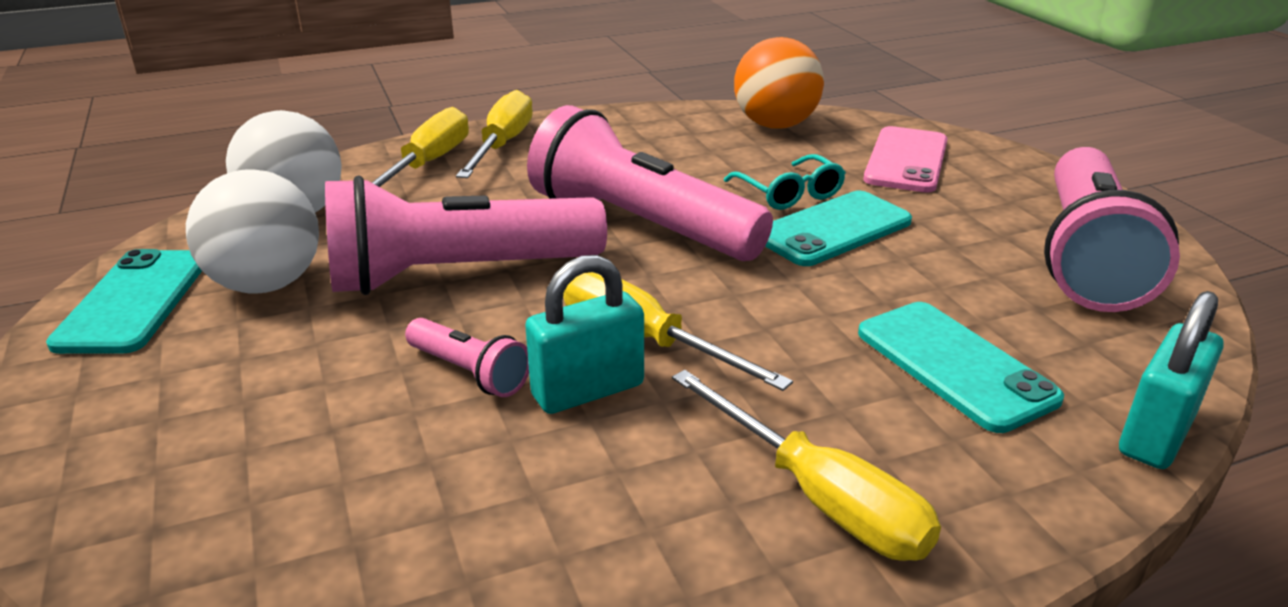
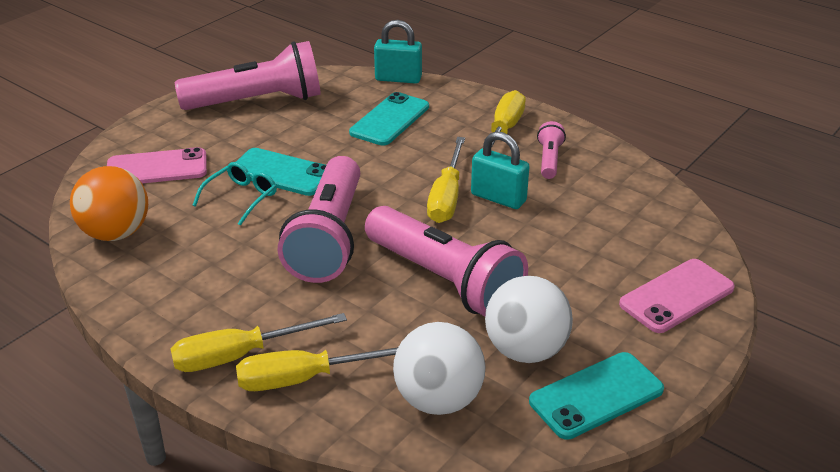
camera: 120 degrees left, 5 degrees up
pink flashlight [405,318,529,397] -> pink flashlight moved to [537,121,566,179]
none -> pink phone [619,259,735,333]

